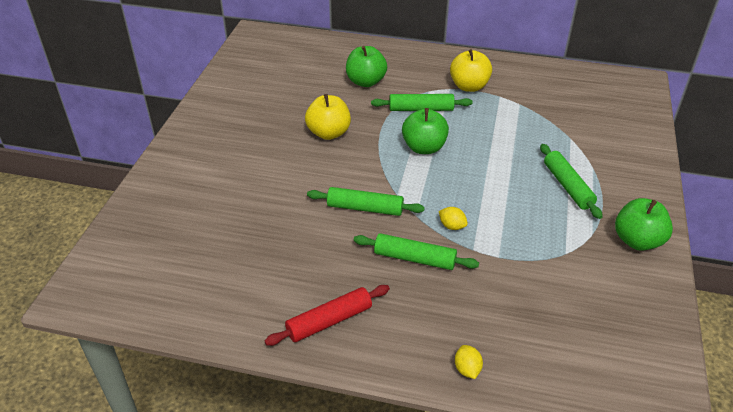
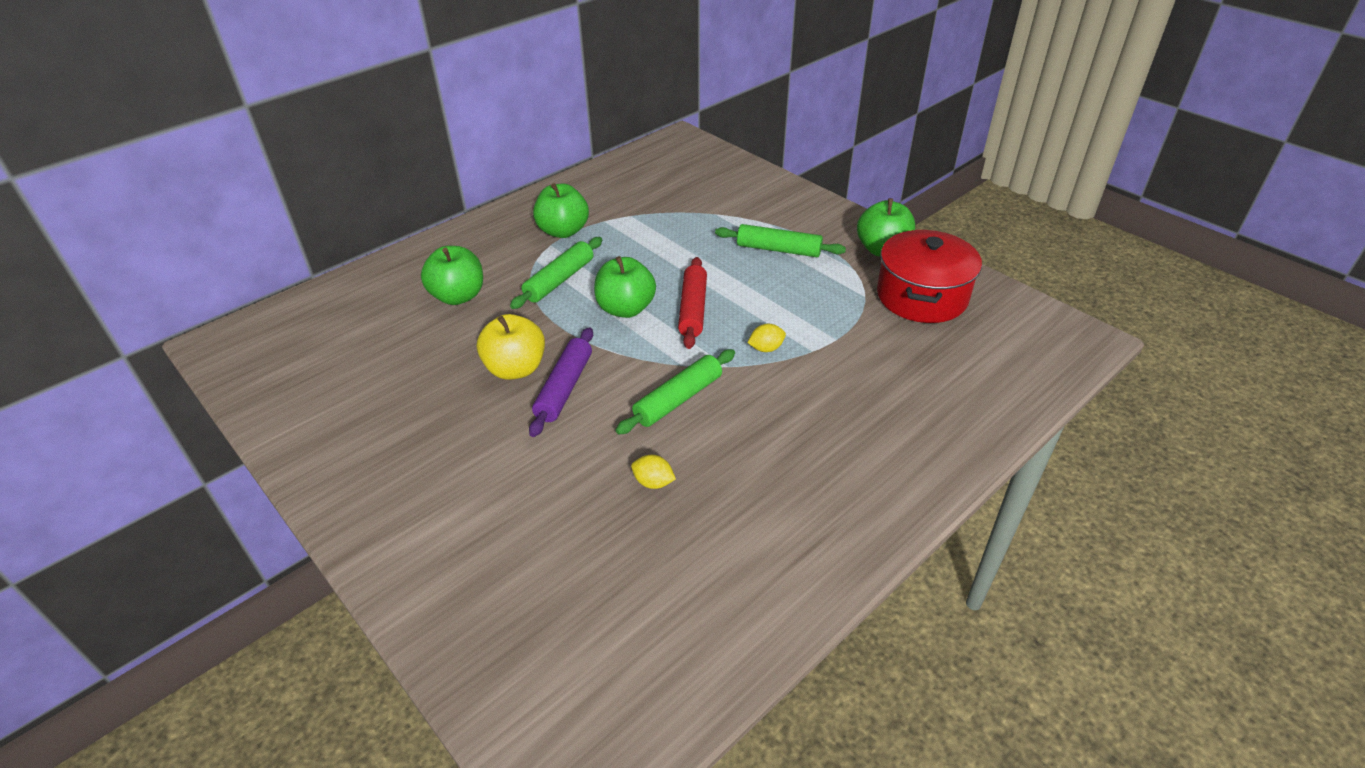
camera: 55 degrees left, 0 degrees up
red rolling pin [265,285,390,346] -> red rolling pin moved to [678,257,707,349]
green rolling pin [354,233,479,270] -> none
yellow apple [450,49,492,92] -> green apple [533,183,589,238]
yellow lemon [455,345,483,379] -> yellow lemon moved to [631,455,676,489]
none -> purple rolling pin [529,327,593,437]
none -> red pot [877,229,982,323]

